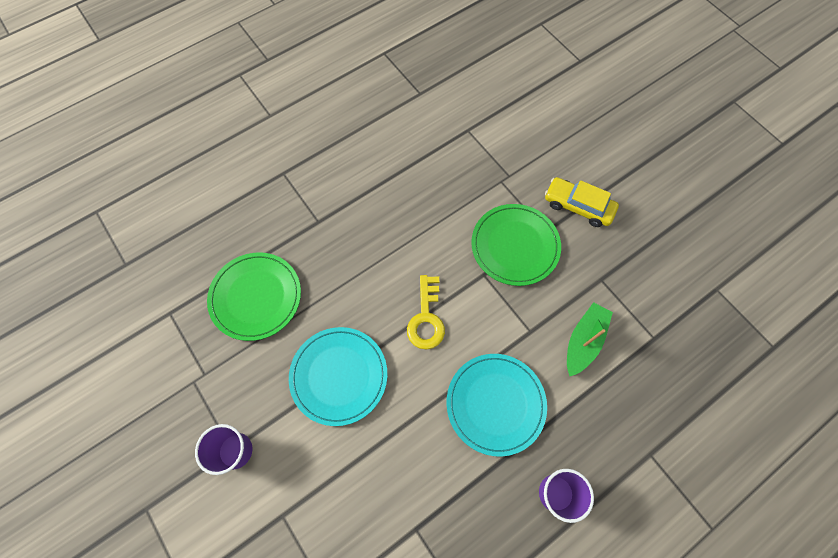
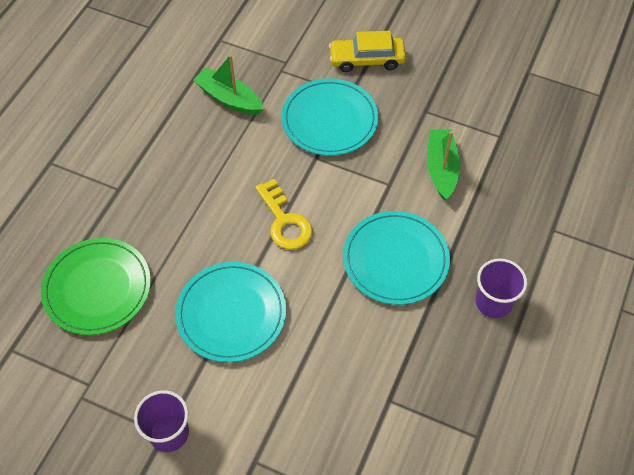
camera: 30 degrees left, 10 degrees down
green plate [471,204,561,286] -> turquoise plate [281,78,378,156]
none -> green boat [193,55,264,115]

